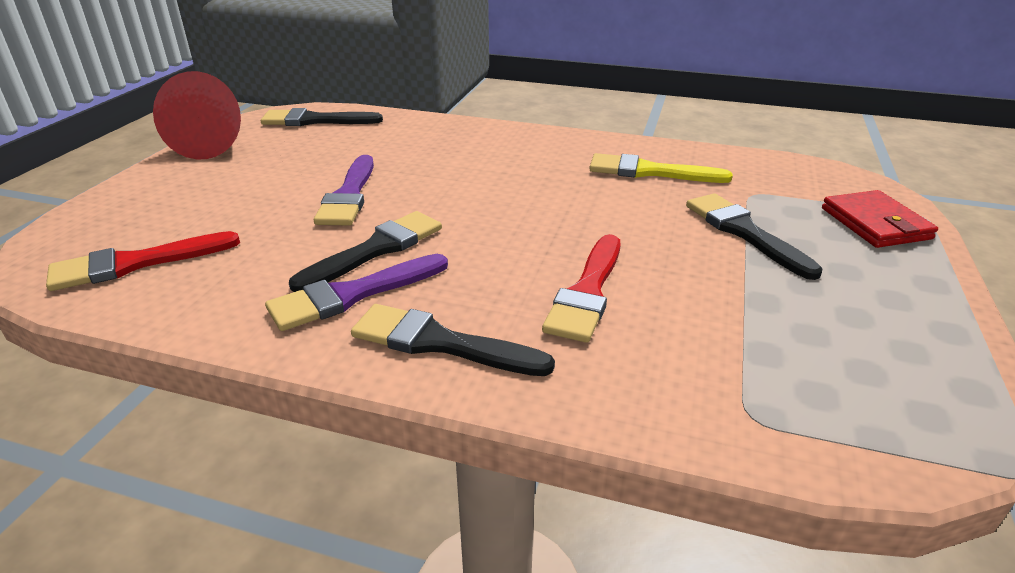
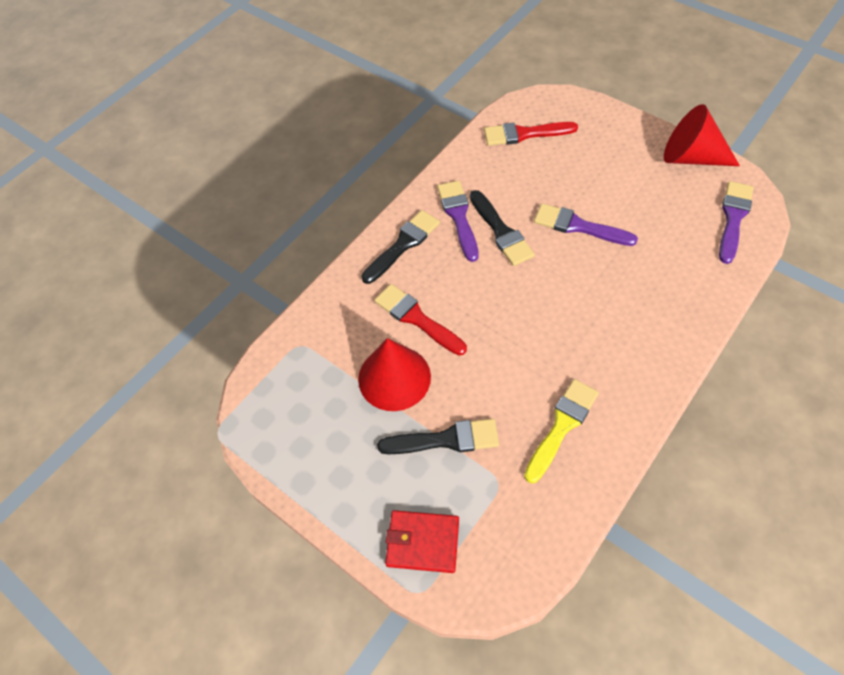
camera: 115 degrees right, 25 degrees up
red brush [46,231,240,291] -> red brush turned 90 degrees counterclockwise [484,122,578,146]
black brush [261,108,383,126] -> purple brush [719,181,753,264]
none -> red cone [358,338,431,411]

